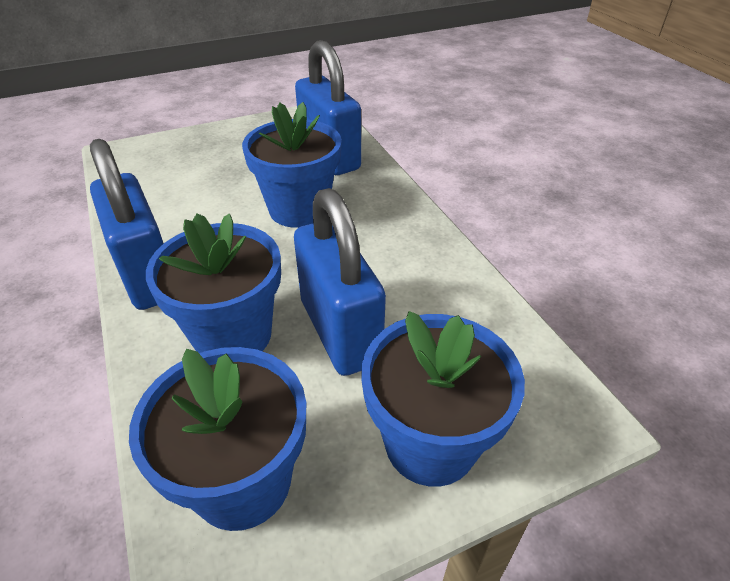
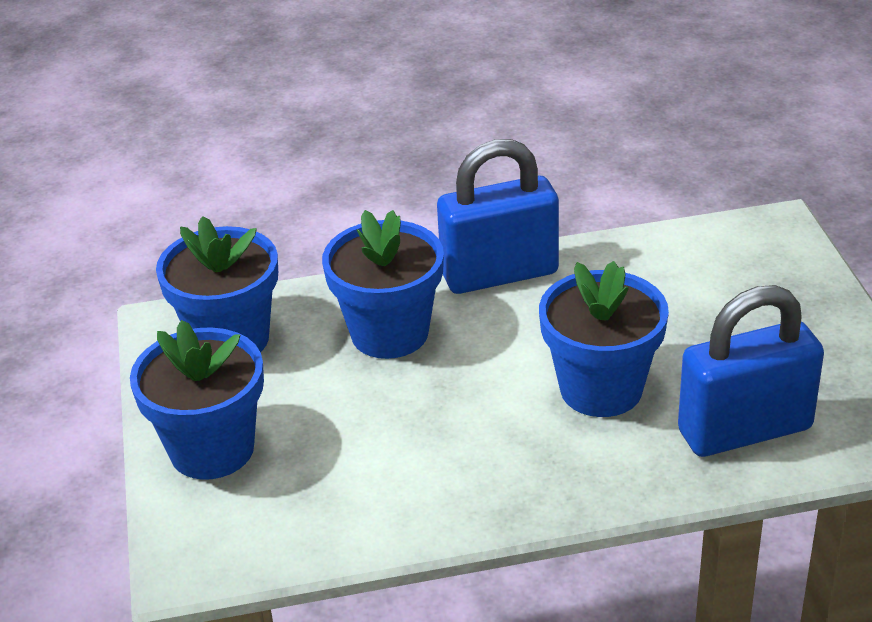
camera: 105 degrees right, 5 degrees down
blue padlock [294,188,386,376] -> none

